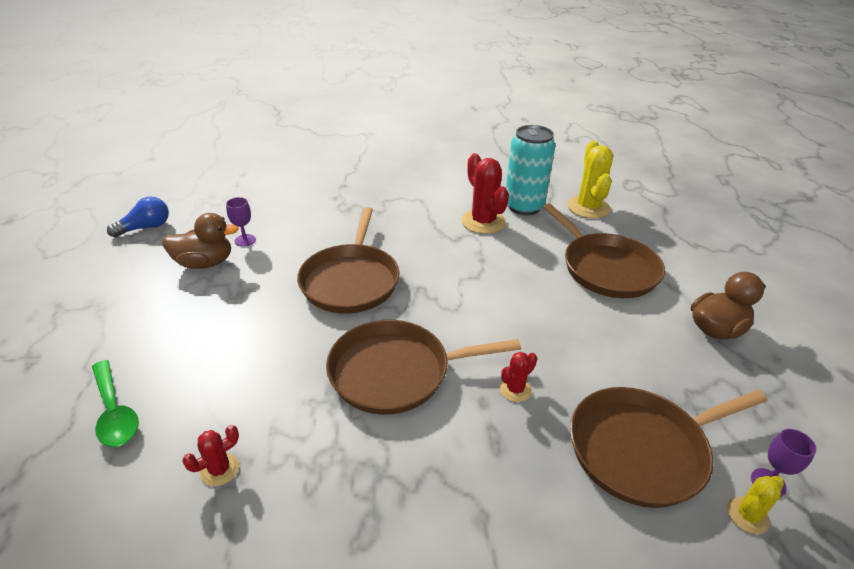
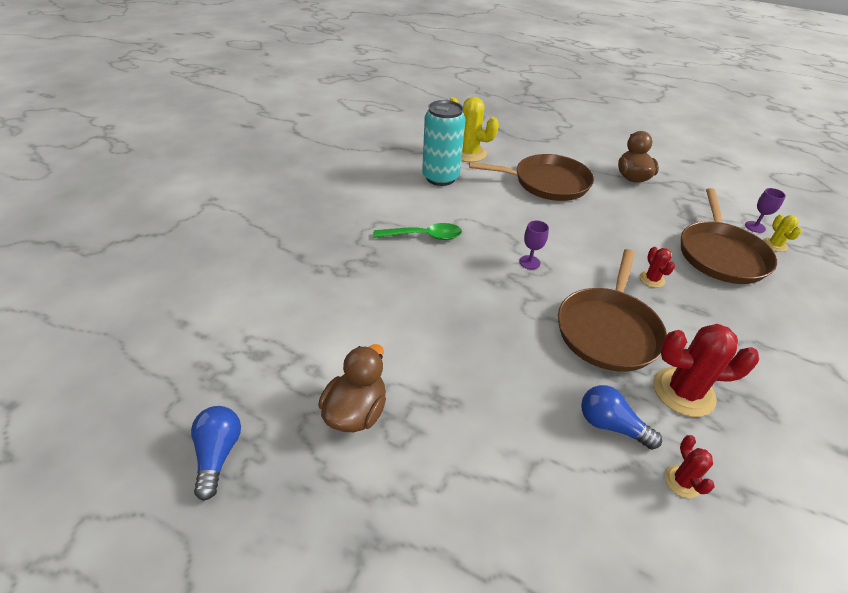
camera: 60 degrees left, 5 degrees up
green spoon [92,360,139,447] -> green spoon moved to [374,223,462,240]
purple goblet [226,197,256,247] -> purple goblet moved to [519,220,549,269]
brown pan [297,207,400,314] -> none
red cactus [461,153,509,234] -> red cactus moved to [653,324,759,417]
none -> blue light bulb [581,385,662,450]

